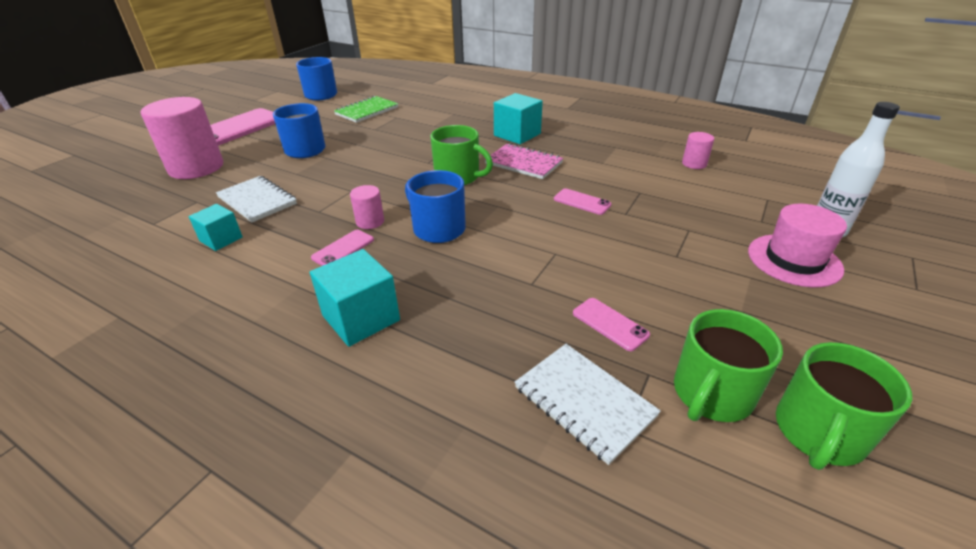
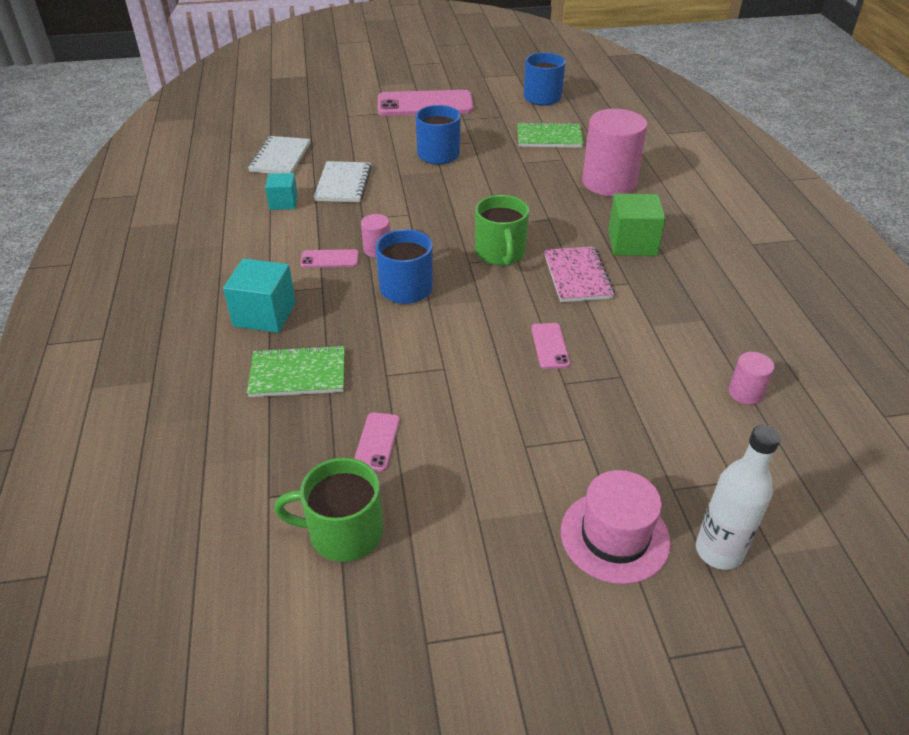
camera: 50 degrees right, 5 degrees up
pink cylinder [141,97,223,179] -> pink cylinder moved to [582,109,647,196]
turquoise cube [494,93,543,144] -> green cube [608,194,666,256]
white notebook [515,344,661,465] -> white notebook moved to [248,136,310,174]
green mug [776,342,912,470] -> none
none -> green notebook [247,345,345,397]

